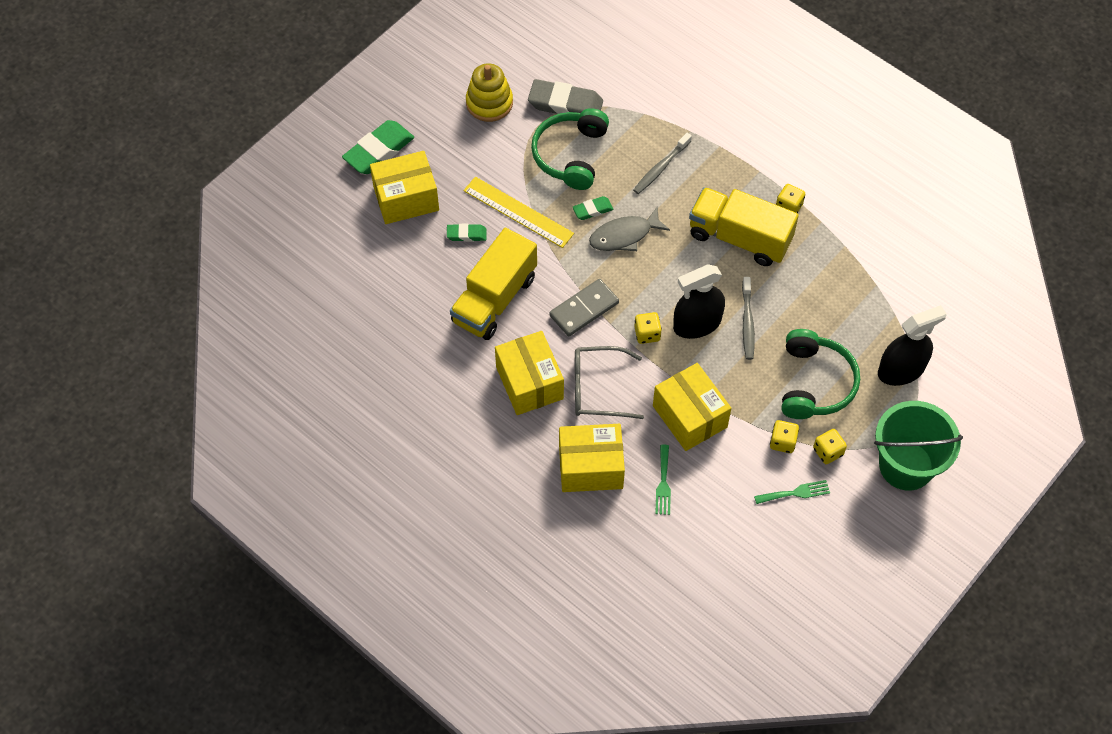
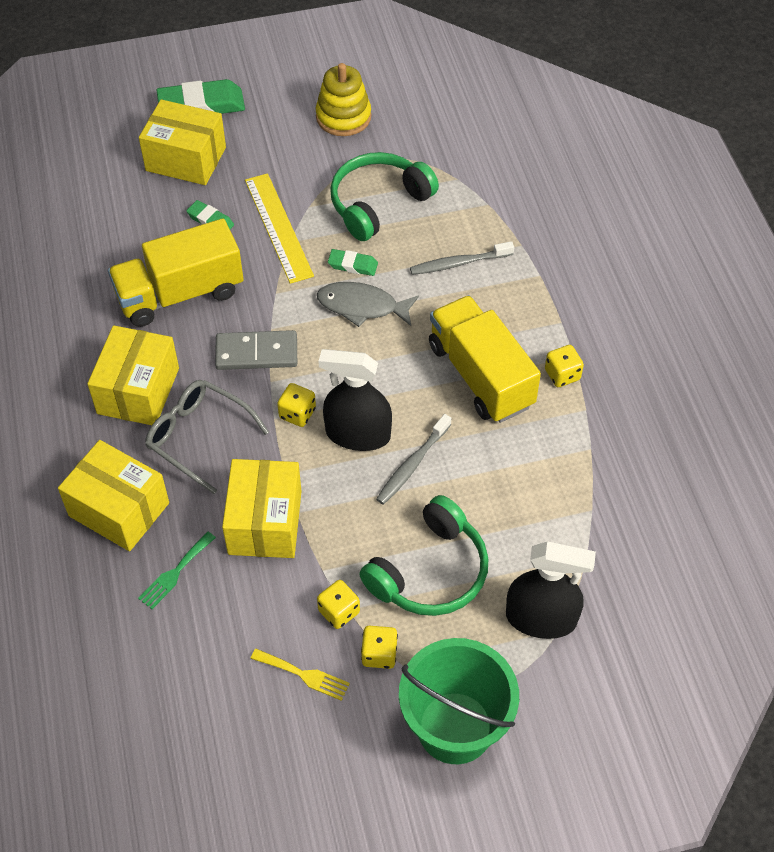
camera: 35 degrees right, 5 degrees down
grey eraser [528,79,603,114] -> none
green fork [754,480,830,504] -> yellow fork [250,649,350,701]

